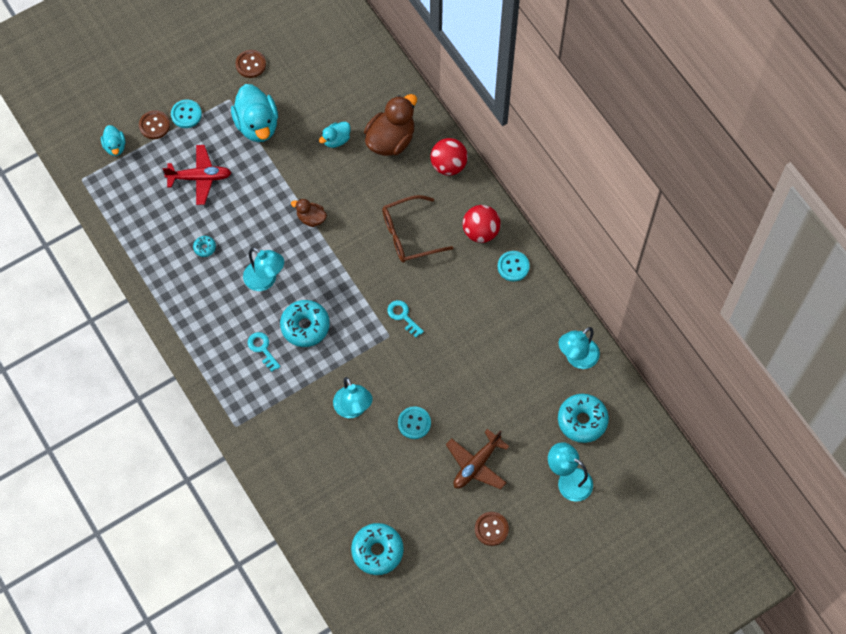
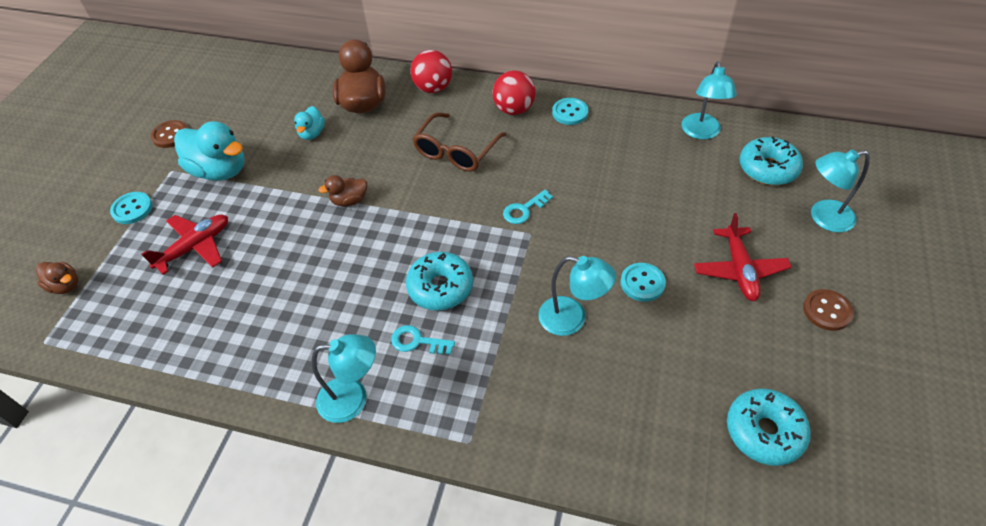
camera: 40 degrees left, 15 degrees down
turquoise duck [101,125,125,156] -> brown duck [36,262,78,294]
brown button [139,110,170,139] -> none
turquoise donut [193,236,216,257] -> none
turquoise lamp [243,247,284,291] -> turquoise lamp moved to [312,334,376,423]
turquoise key [387,300,424,338] -> turquoise key turned 45 degrees counterclockwise [503,190,553,224]
brown plane [446,429,510,489] -> red plane [694,213,791,301]

